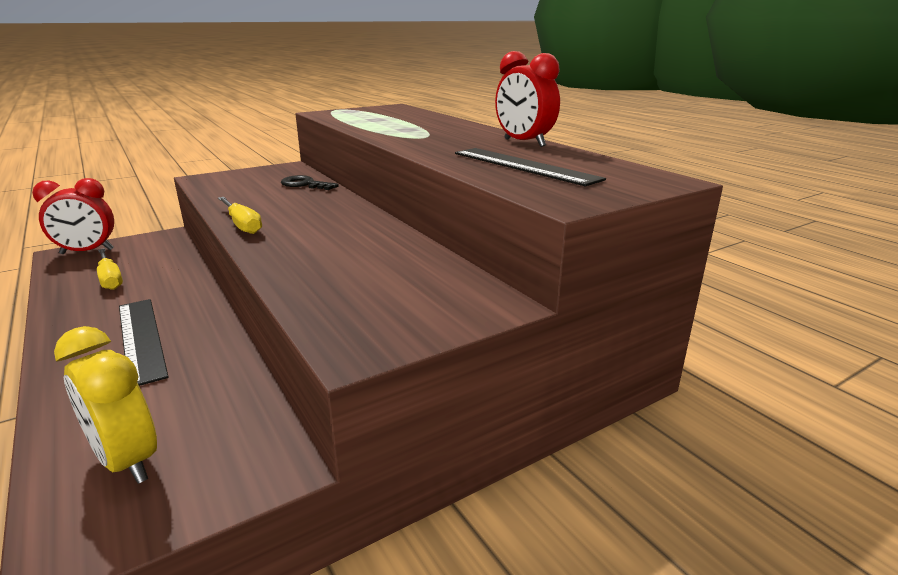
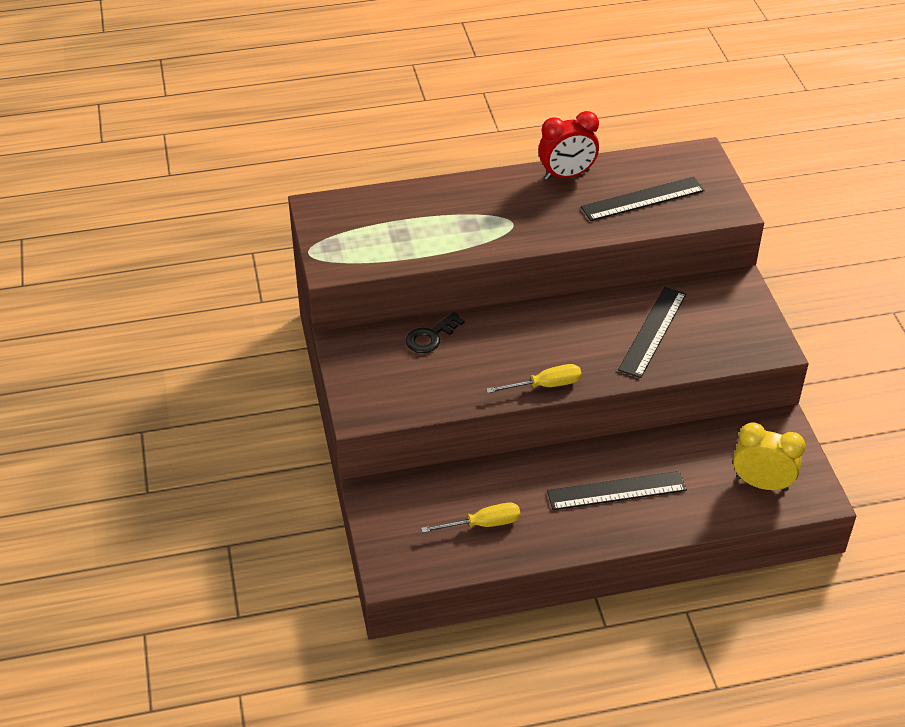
camera: 70 degrees left, 20 degrees up
red clock [32,178,114,254] -> none
yellow clock [54,326,157,484] -> yellow clock turned 135 degrees counterclockwise [733,423,805,491]
none -> black ruler [618,287,686,378]

